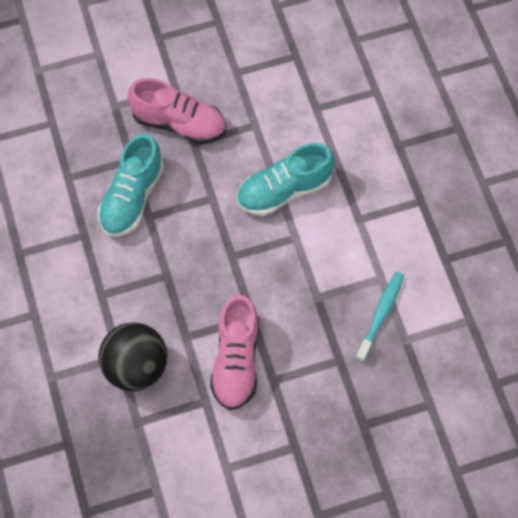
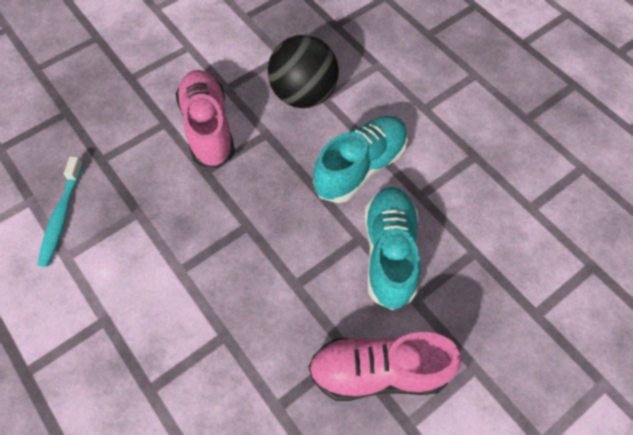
camera: 160 degrees right, 5 degrees down
turquoise shoe [237,143,335,216] -> turquoise shoe moved to [313,116,408,203]

